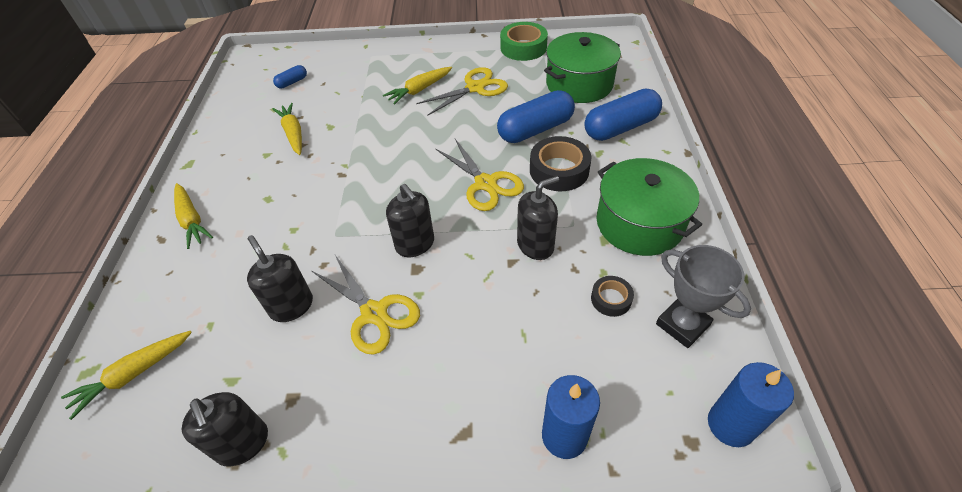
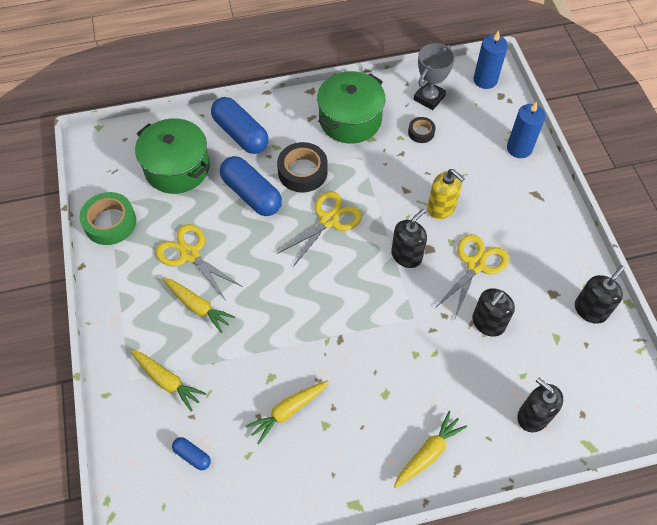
camera: 105 degrees left, 10 degrees up
yellow carrot [61,331,192,420] -> yellow carrot moved to [131,350,206,412]
black soap dispenser [517,176,559,260] -> black soap dispenser moved to [517,377,563,432]
none -> yellow soap dispenser [427,169,465,219]

